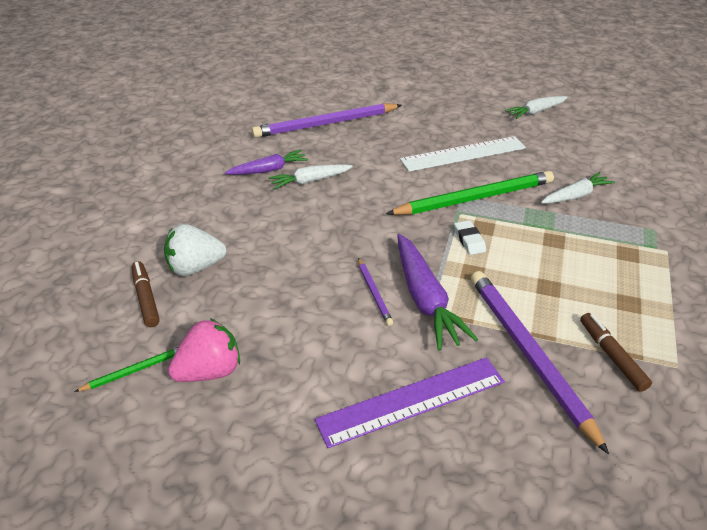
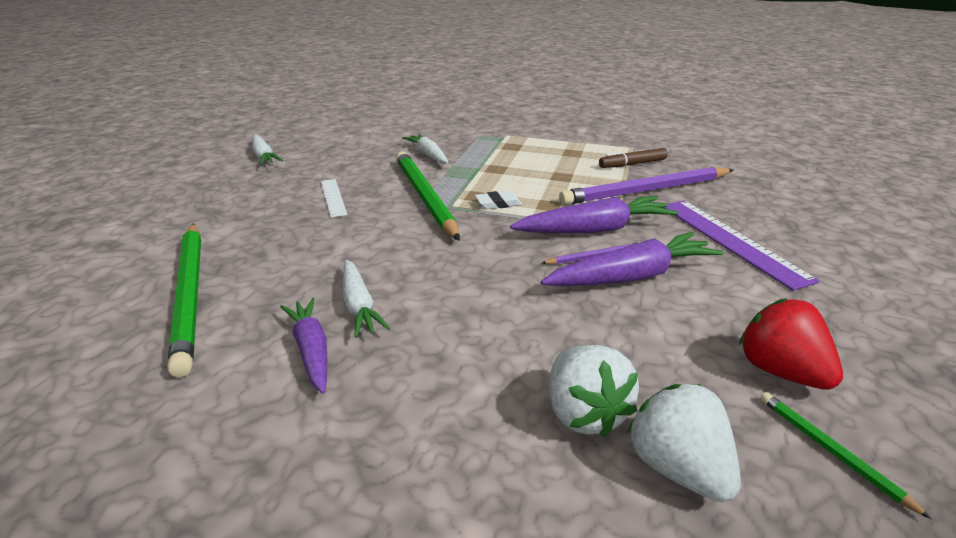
camera: 90 degrees left, 10 degrees down
brown marker [132,261,160,327] -> white strawberry [627,384,741,502]
pink strawberry [168,318,240,382] -> red strawberry [739,298,843,390]
purple pencil [252,103,402,138] -> green pencil [168,223,201,377]
white ruler [400,136,526,172] -> white ruler [321,179,347,218], size x0.56
none -> purple carrot [541,232,723,286]

